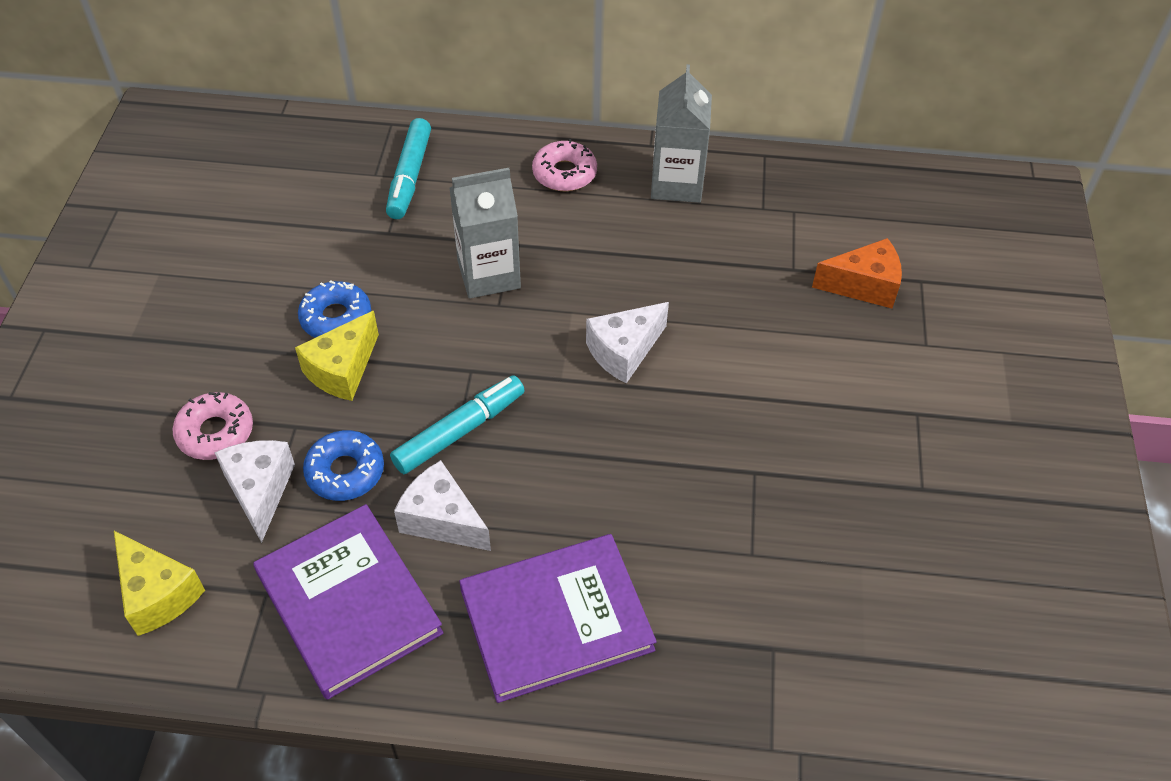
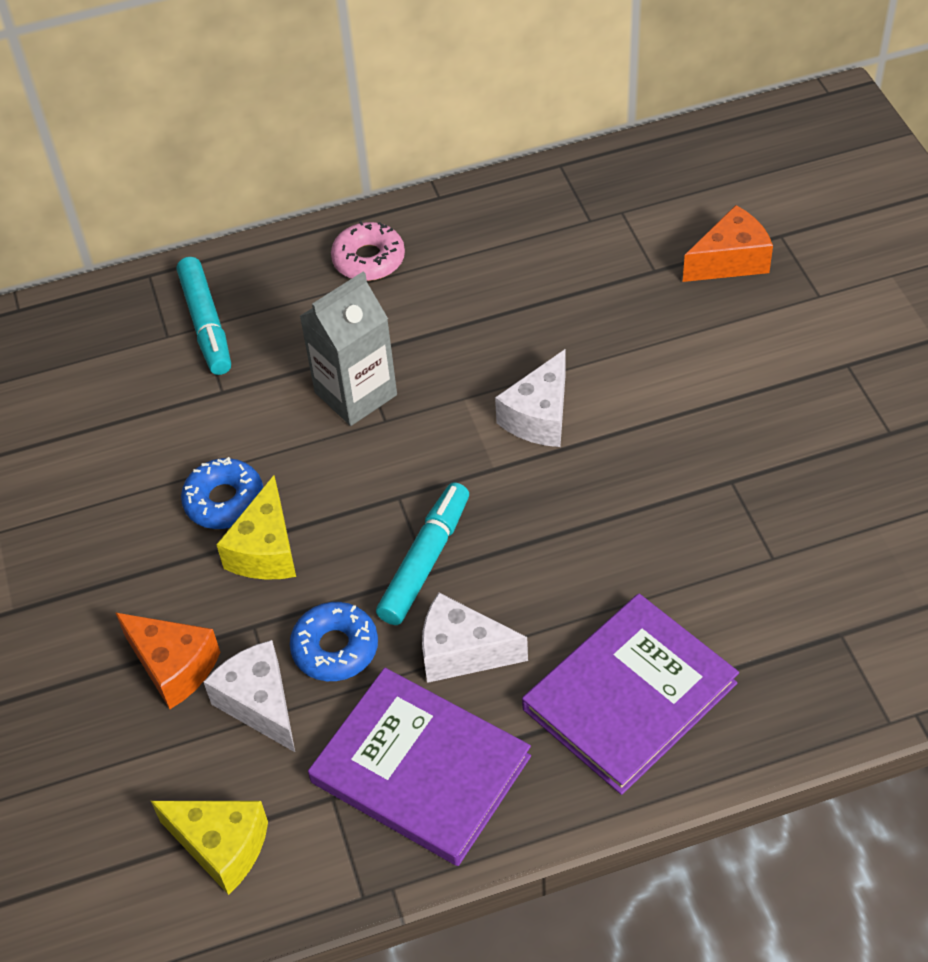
camera: 20 degrees left, 0 degrees up
pink donut [172,392,253,460] -> orange cheese [115,612,220,709]
grey carton [651,64,712,203] -> none

